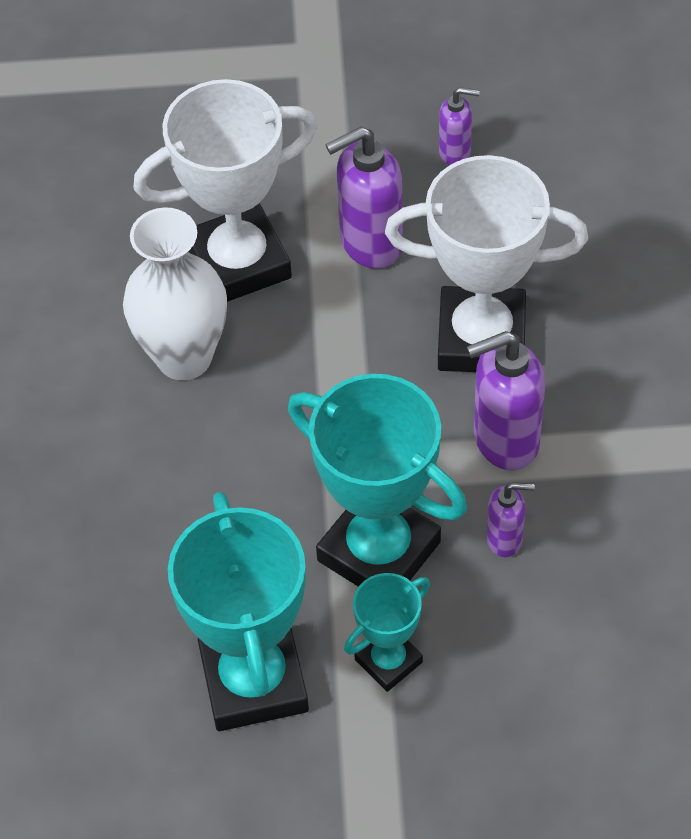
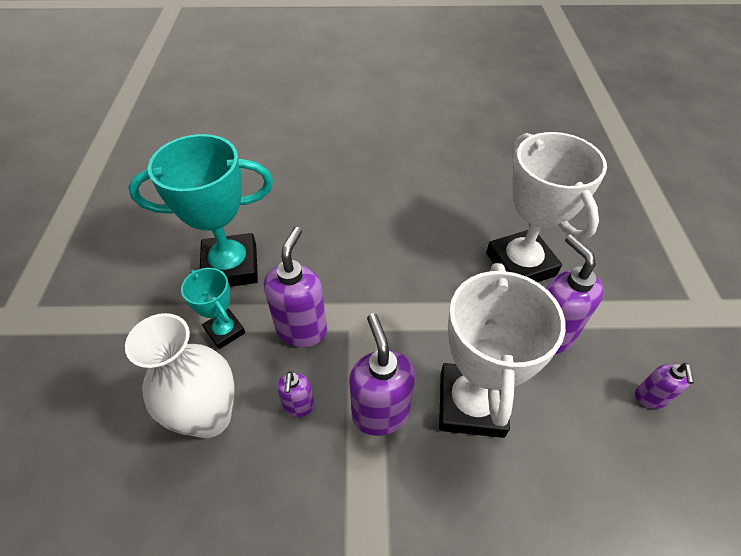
camera: 90 degrees right, 5 degrees down
white vase [123,208,227,380] -> white vase moved to [125,313,235,438]
turquoise trophy [288,374,467,587] -> purple soap dispenser [264,227,327,347]

